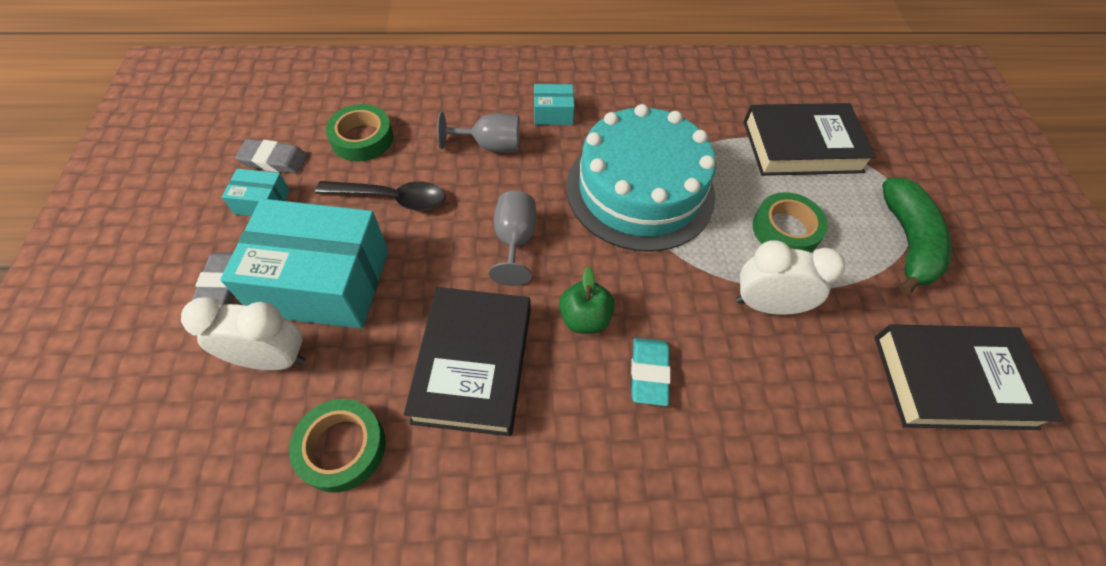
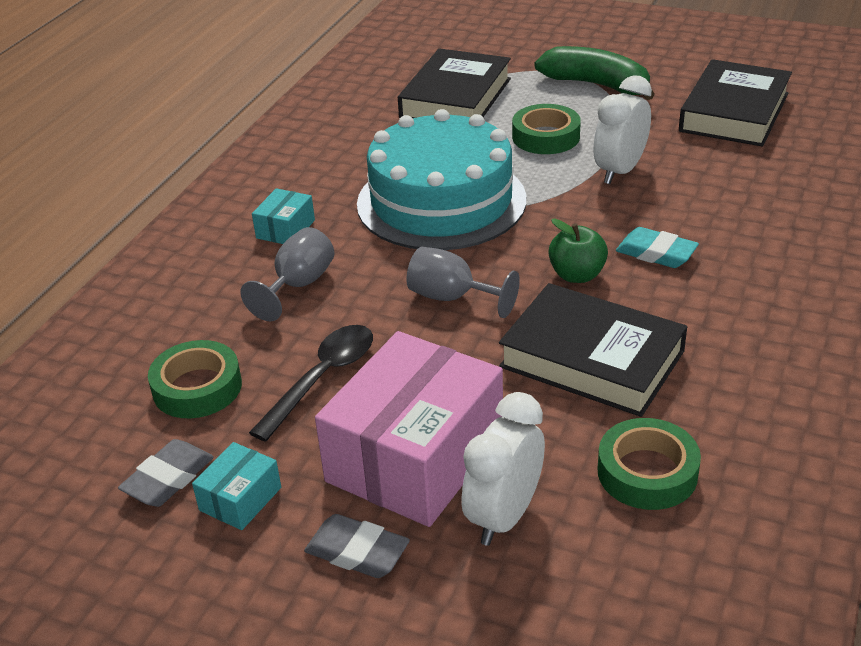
camera: 60 degrees left, 20 degrees down
turquoise box [220,199,388,329] -> pink box [315,331,503,527]

